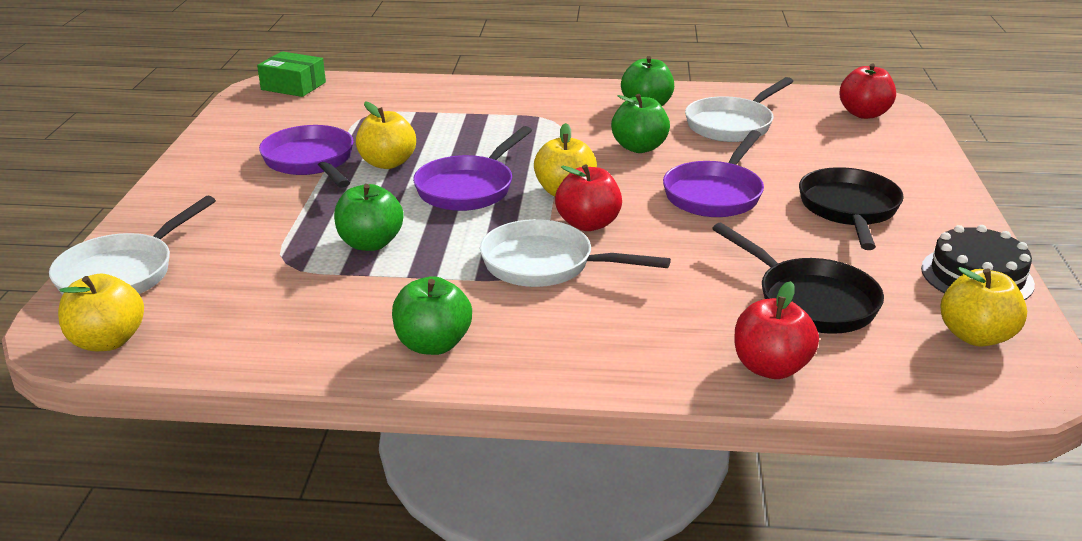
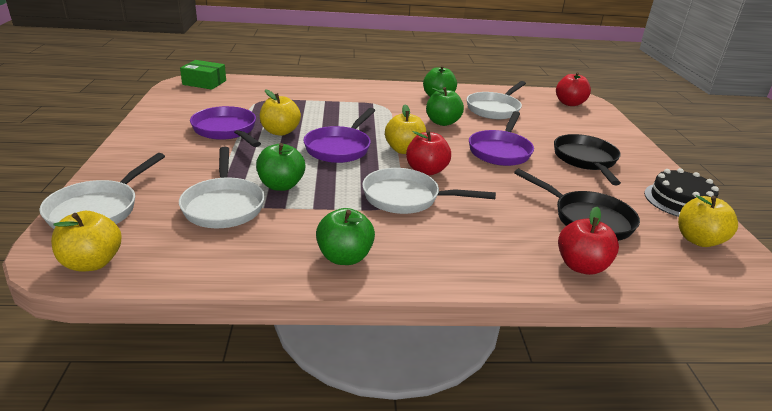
camera: 10 degrees left, 0 degrees up
none -> white pan [179,147,265,228]

